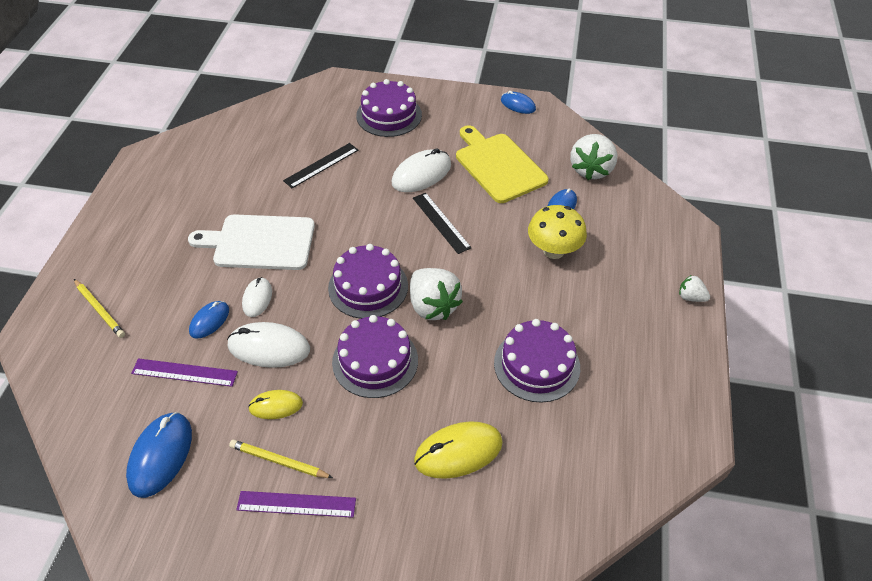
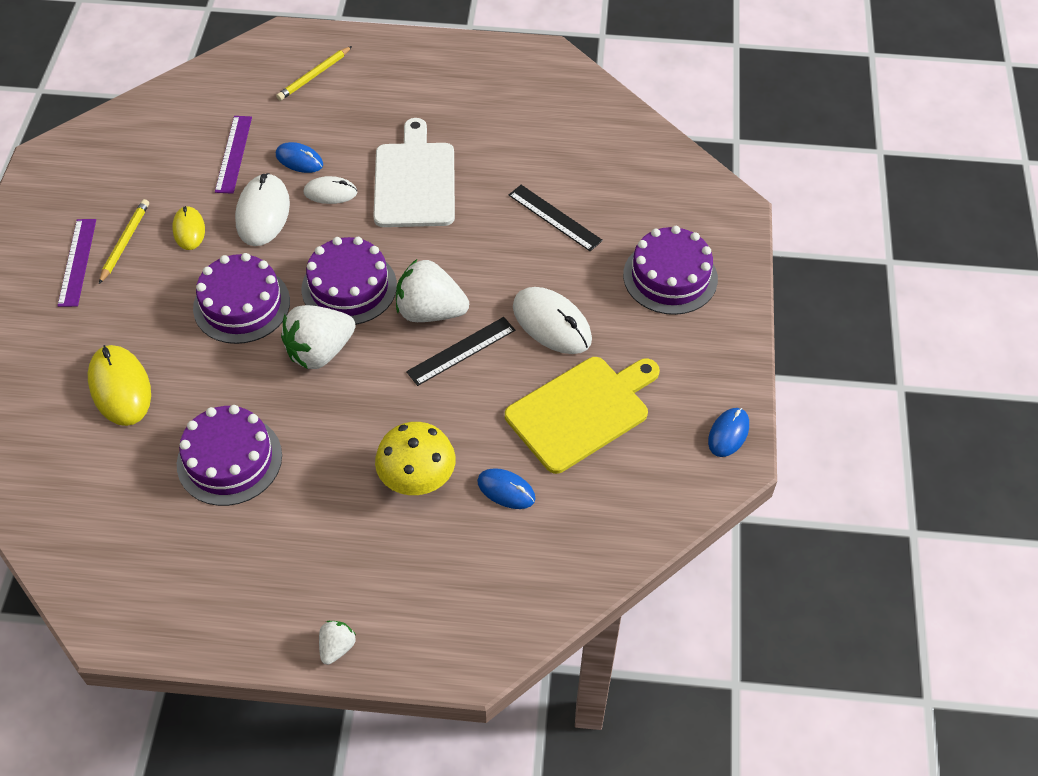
camera: 85 degrees right, 5 degrees up
blue mouse [126,412,192,498] -> none
white strawberry [570,134,618,180] -> white strawberry moved to [396,259,469,322]

